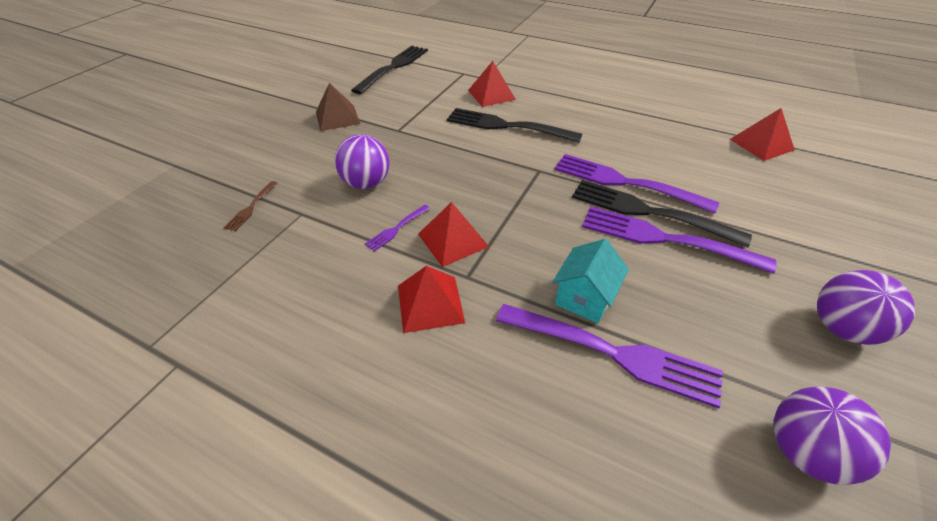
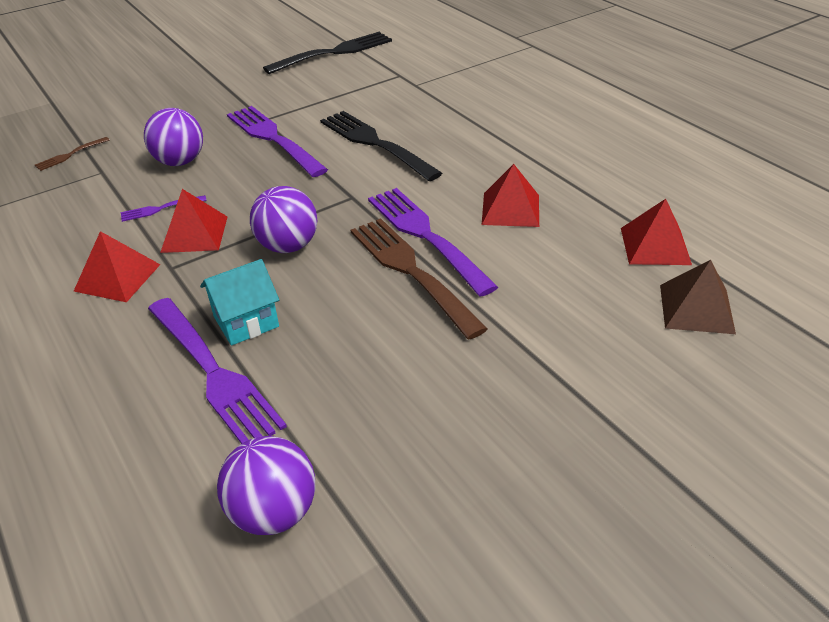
camera: 30 degrees right, 5 degrees down
brown pyramid [316,83,360,131] -> brown pyramid moved to [660,260,736,334]
red pyramid [468,61,516,107] -> red pyramid moved to [482,164,539,227]
black fork [572,180,752,247] -> brown fork [350,218,488,339]
purple fork [582,206,776,274] -> purple fork moved to [227,106,328,177]
purple ball [817,270,915,345] -> purple ball moved to [250,186,318,253]

